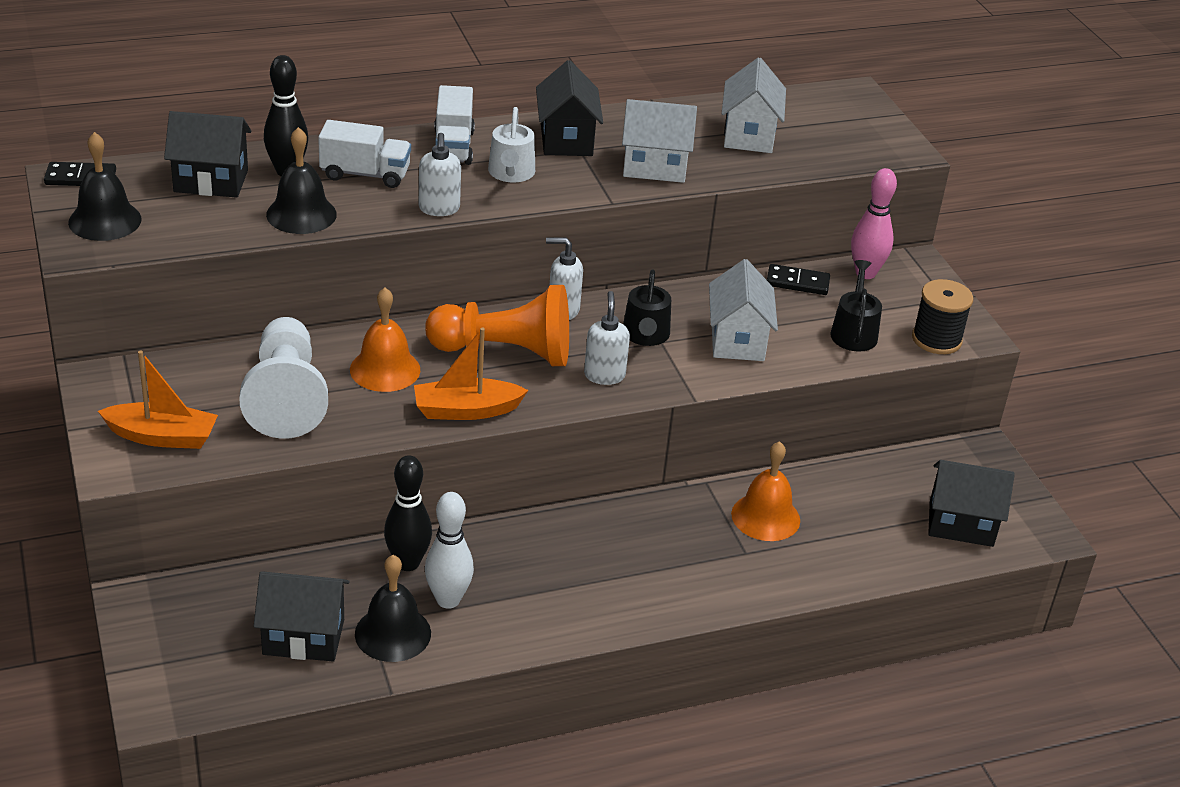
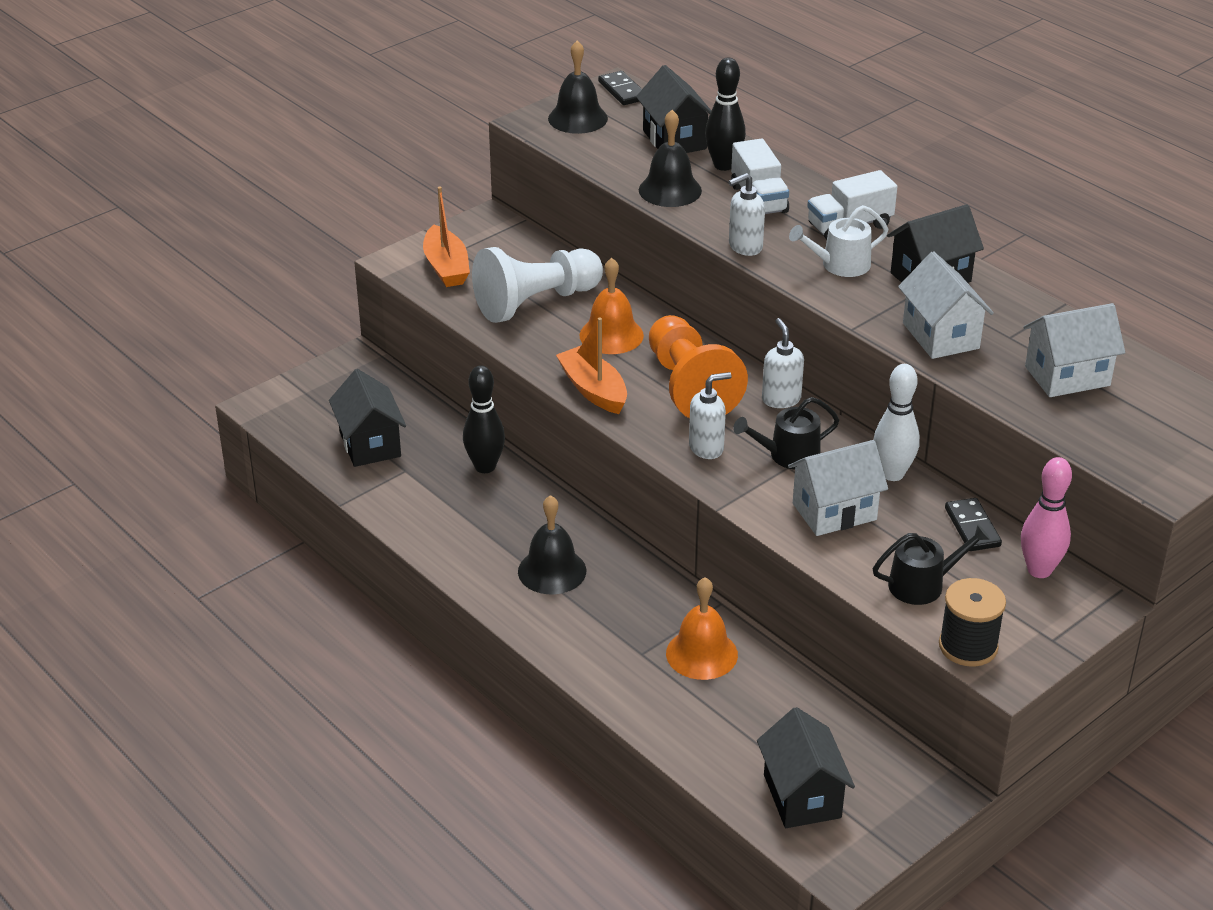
camera: 70 degrees right, 0 degrees up
black bell [355,555,431,662] -> black bell moved to [518,495,586,594]
white bowling pin [425,492,474,609] -> white bowling pin moved to [873,364,920,481]

